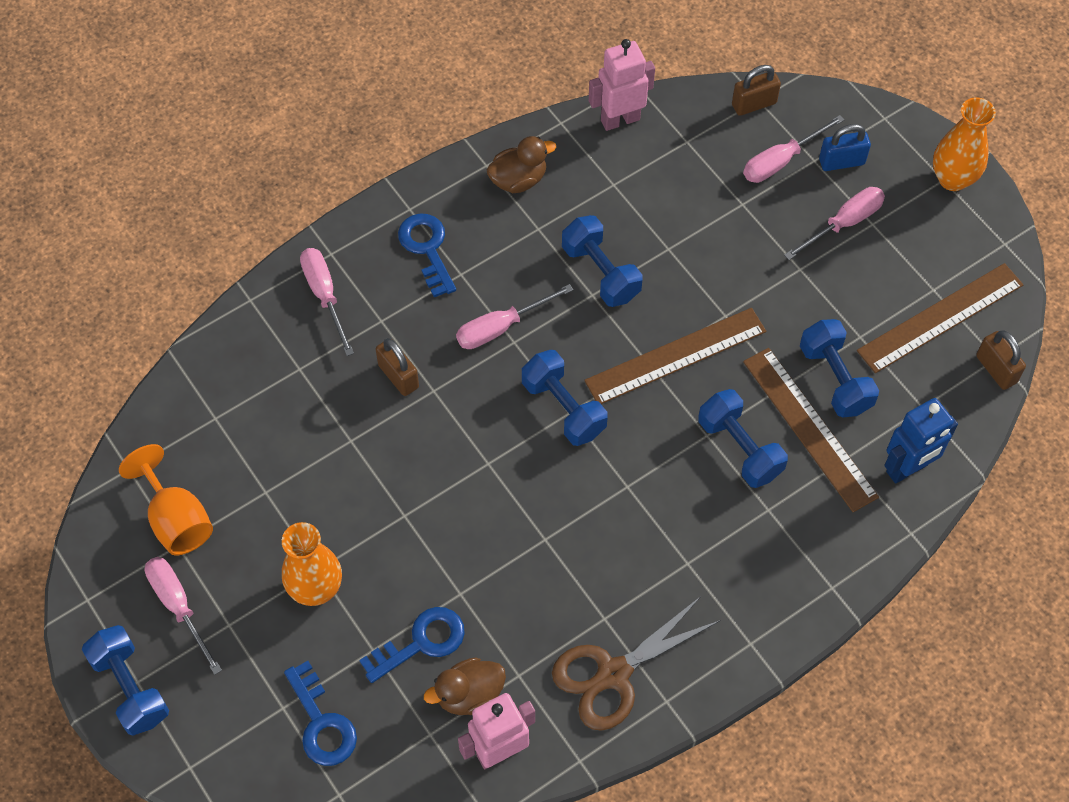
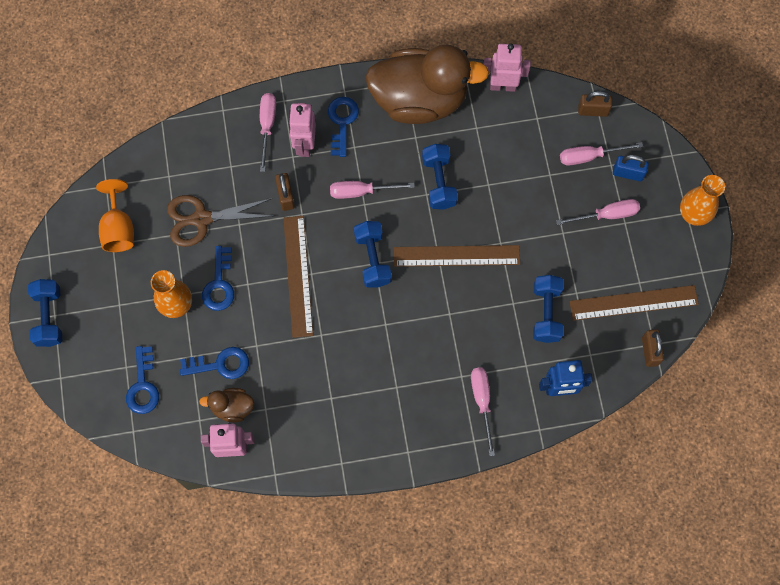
camera: 25 degrees right, 10 degrees up
pink screwdriver [145,557,222,675] -> pink screwdriver moved to [471,368,495,456]
brown duck [486,136,556,193] -> brown duck [365,45,489,124], size x2.39
brown scissors [552,596,721,731] -> brown scissors moved to [167,195,273,247]
blue dumbbell [698,389,788,488] -> none
brown ruler [743,348,879,512] -> brown ruler moved to [283,216,313,338]
none -> blue key [202,246,234,311]
none -> pink robot [289,103,316,157]

